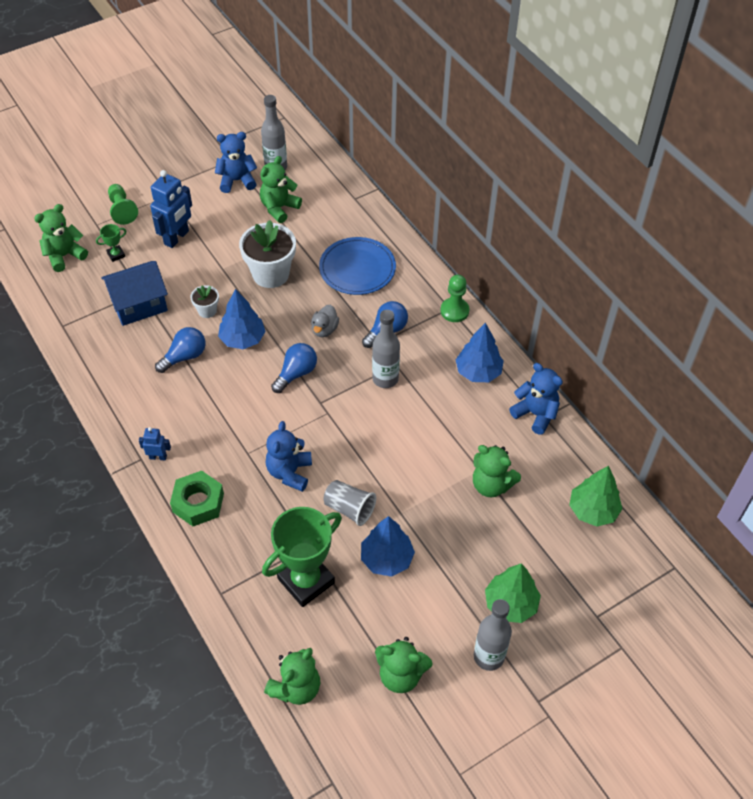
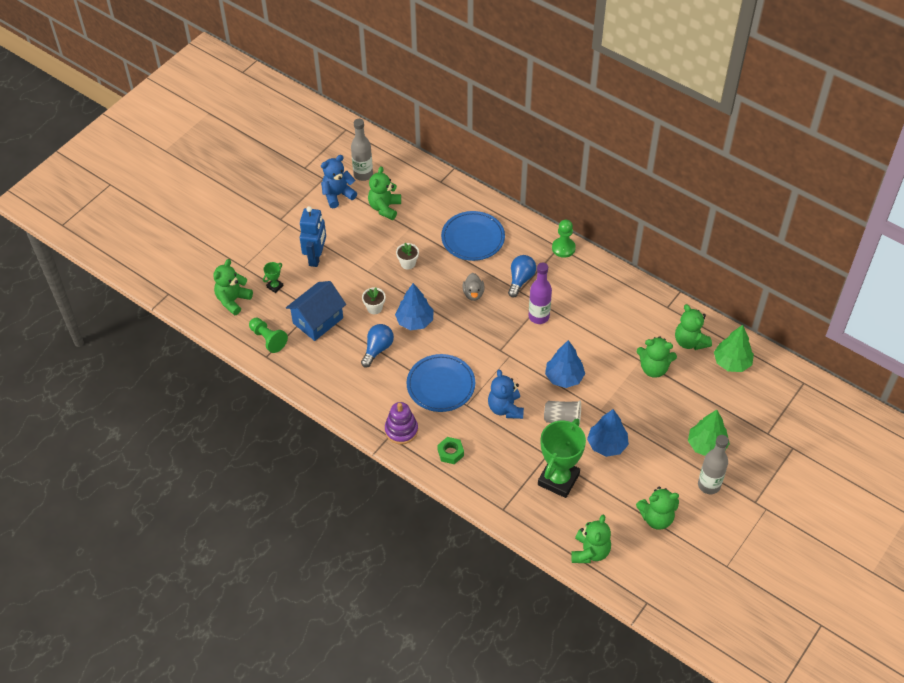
camera: 20 degrees left, 0 degrees up
green pawn [108,184,138,225] -> green pawn moved to [249,318,288,353]
blue robot [139,427,171,461] -> purple stacking toy [385,402,418,444]
green nut [170,471,224,526] -> green nut [437,437,464,464], size x0.64
white flower pot [239,220,296,288] -> white flower pot [396,243,419,270], size x0.49
blue light bulb [271,343,317,393] -> none
grey bottle [372,310,400,388] -> purple bottle [529,263,552,324]
blue tree [456,323,504,382] -> blue tree moved to [545,340,585,388]
blue teddy bear [509,363,563,435] -> none
none -> blue plate [407,354,475,412]
none -> green teddy bear [675,304,712,350]

